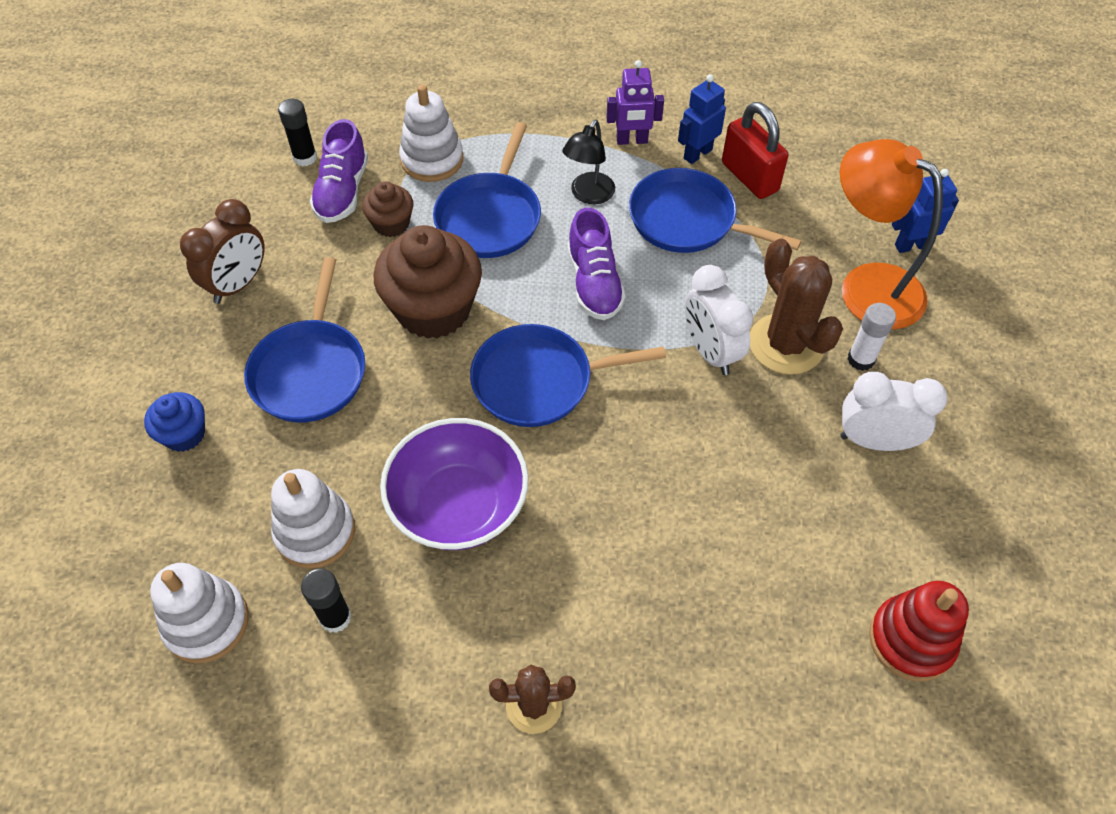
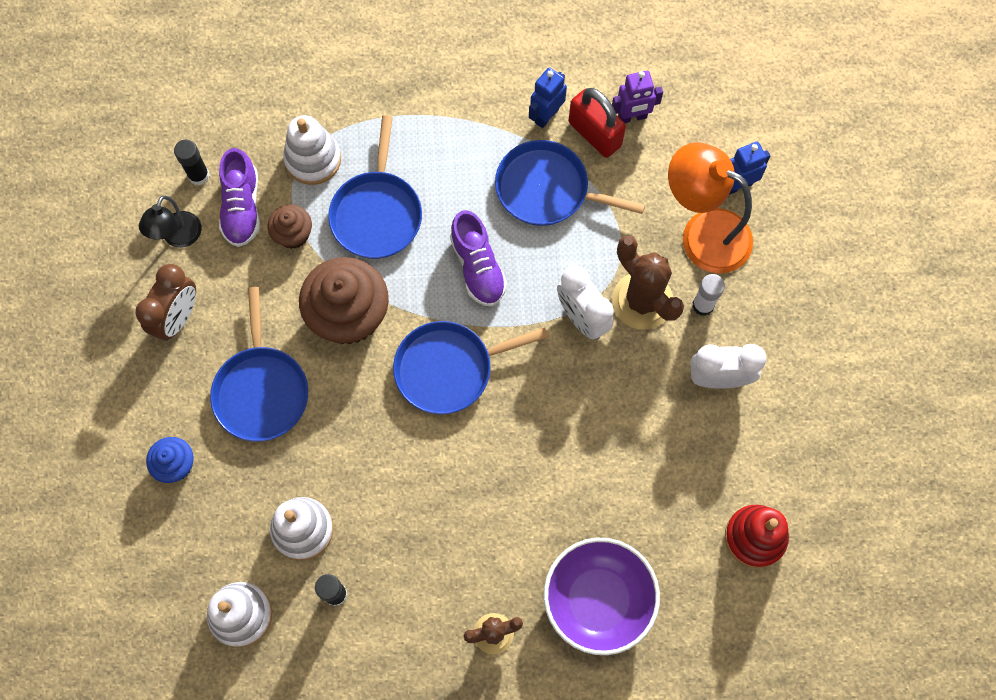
camera: 10 degrees left, 15 degrees up
purple bowl [380,418,529,550] -> purple bowl moved to [544,538,660,655]
black lamp [562,120,615,204] -> black lamp moved to [139,196,202,248]
purple robot [606,60,664,145] -> purple robot moved to [612,71,663,123]

